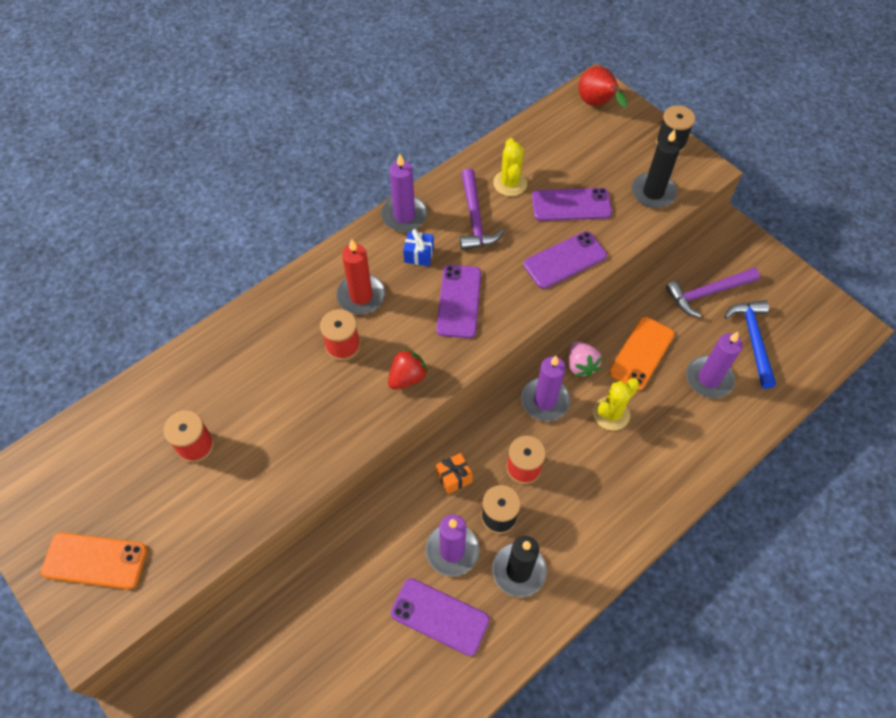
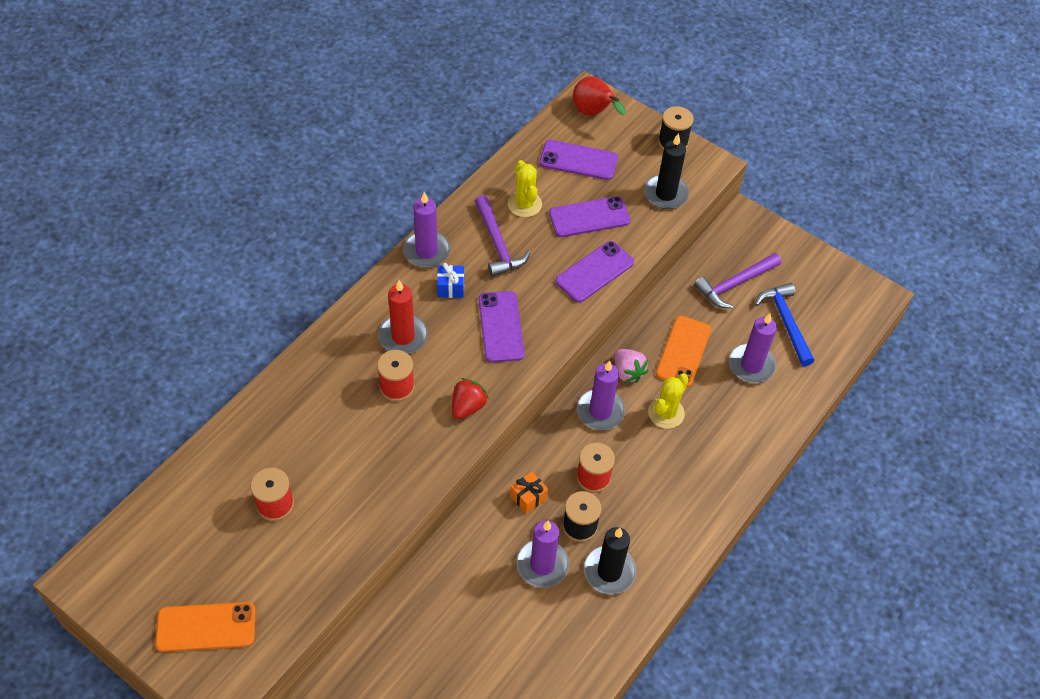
camera: 15 degrees left, 5 degrees down
purple phone [391,578,490,656] -> purple phone moved to [540,140,618,180]

